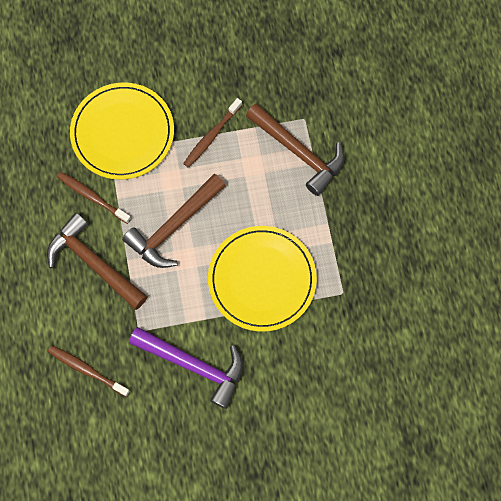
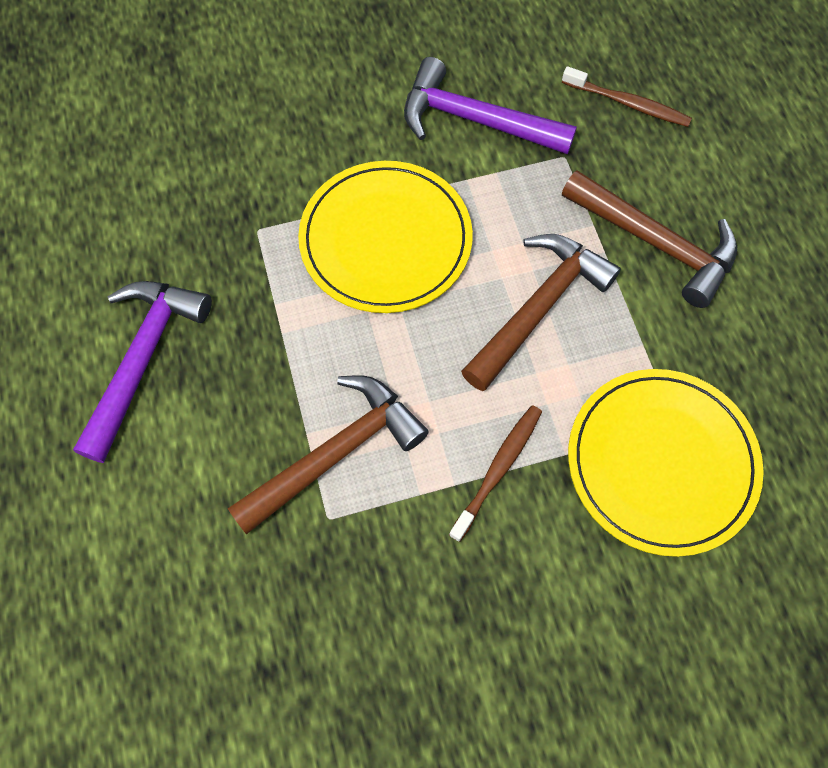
camera: 175 degrees right, 5 degrees down
brown toothbrush [57,172,131,224] -> none
brown hammer [246,103,344,196] -> brown hammer turned 105 degrees clockwise [228,375,429,534]
none -> purple hammer [73,281,212,463]

